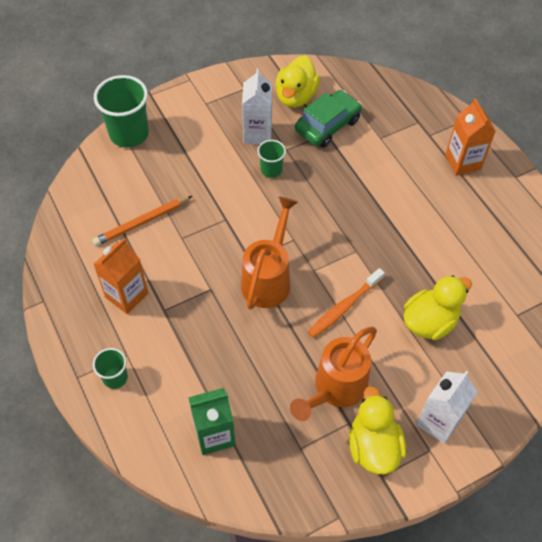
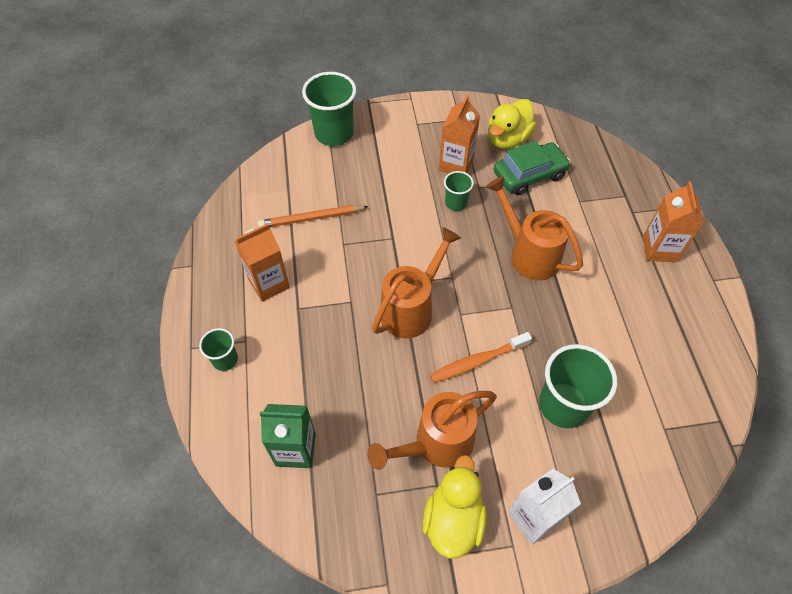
camera: 20 degrees right, 0 degrees up
white carton [242,68,272,144] -> orange carton [439,95,480,174]
yellow duck [403,275,472,340] -> green cup [539,344,617,428]
none -> orange watering can [486,176,583,281]

